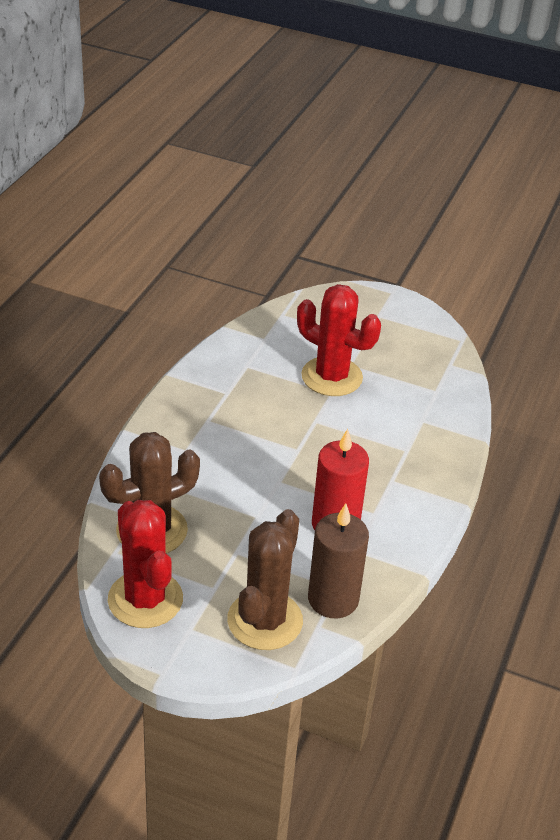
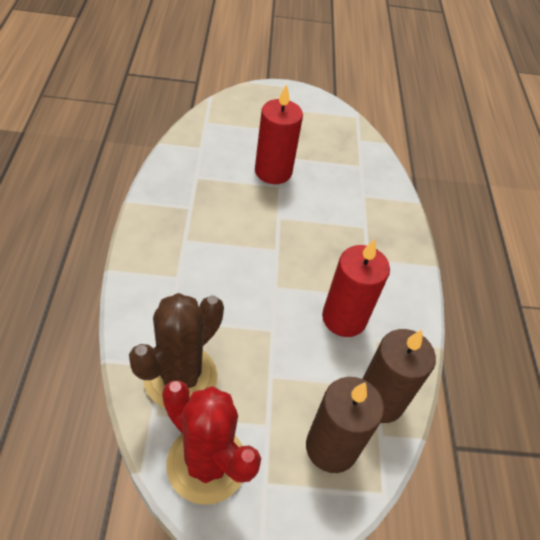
camera: 25 degrees left, 10 degrees up
brown cactus [227,509,303,650] -> brown candle [306,377,384,473]
red cactus [297,284,381,396] -> red candle [255,84,303,184]

